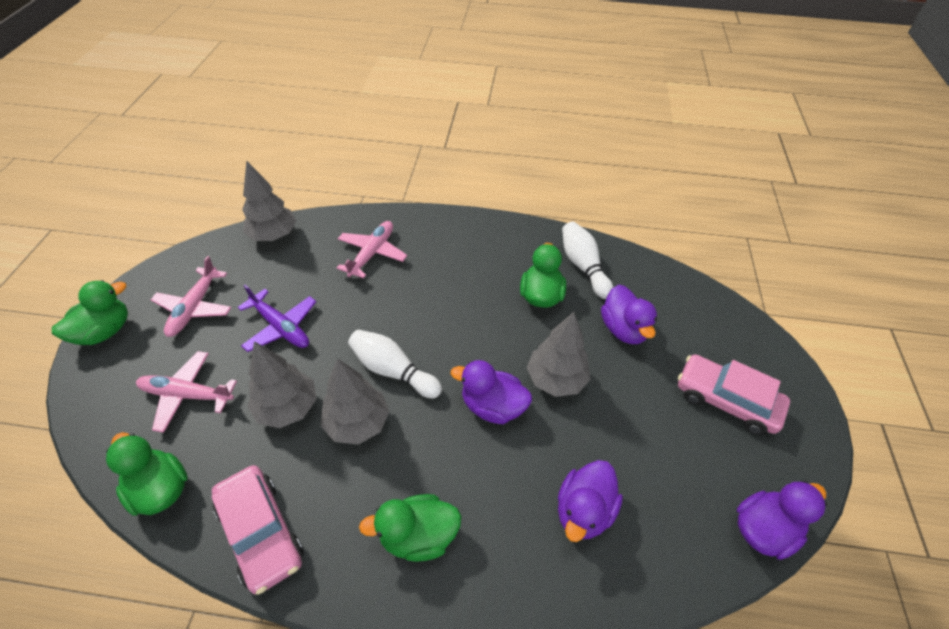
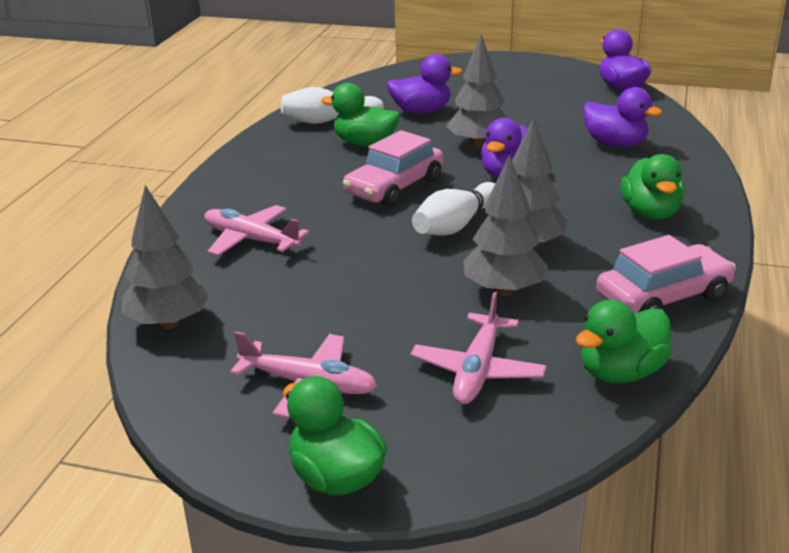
camera: 80 degrees left, 20 degrees down
purple plane [238,285,316,352] -> none
pink car [678,354,790,435] -> pink car moved to [343,130,444,207]

